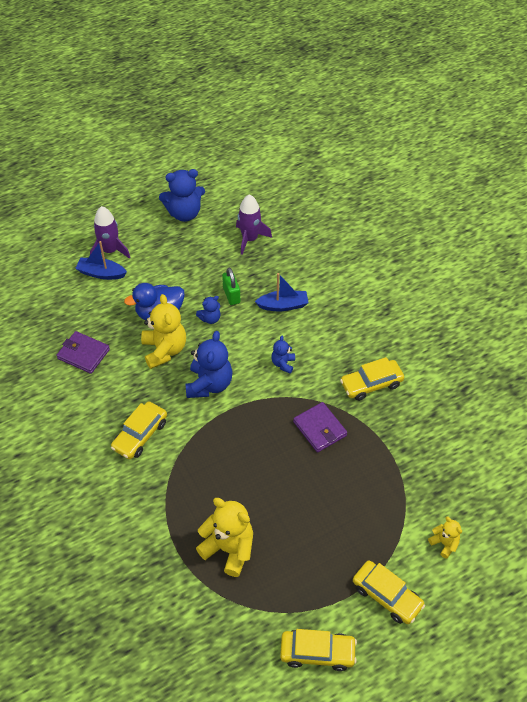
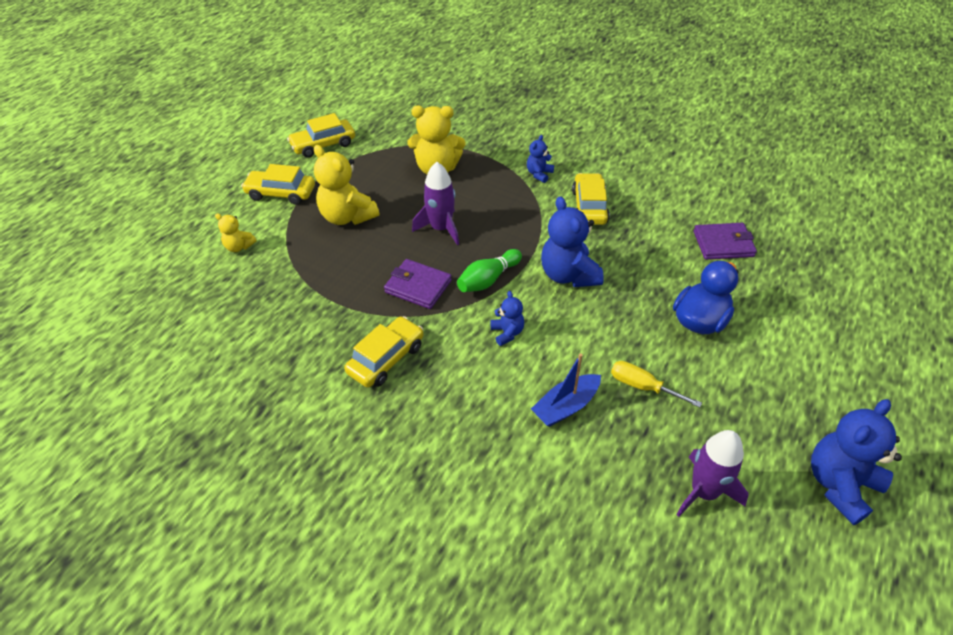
camera: 150 degrees right, 5 degrees down
blue boat [75,241,127,280] -> none
purple rocket [90,206,130,259] -> purple rocket moved to [412,162,459,245]
yellow teddy bear [141,294,186,369] -> yellow teddy bear moved to [314,145,379,225]
blue teddy bear [196,296,220,324] -> blue teddy bear moved to [527,135,554,183]
green padlock [222,268,240,305] -> yellow screwdriver [611,361,702,408]
none -> green bowling pin [457,249,522,292]

